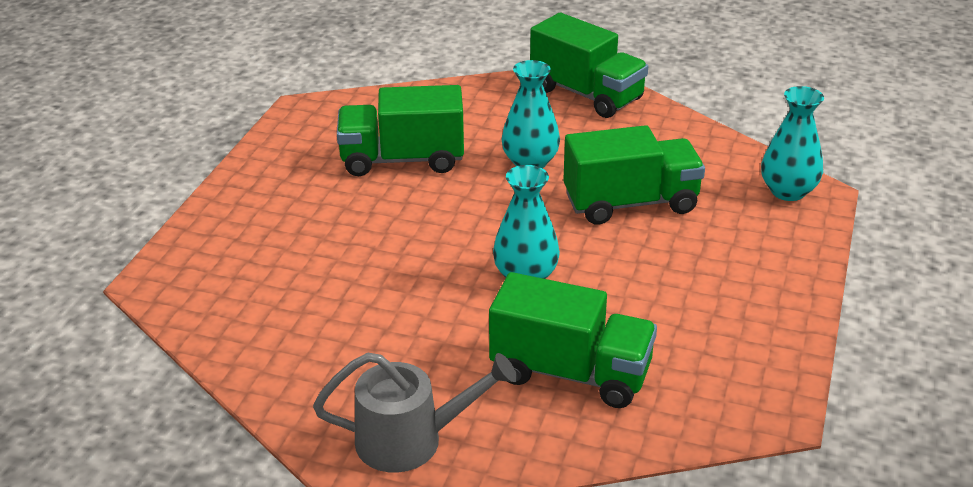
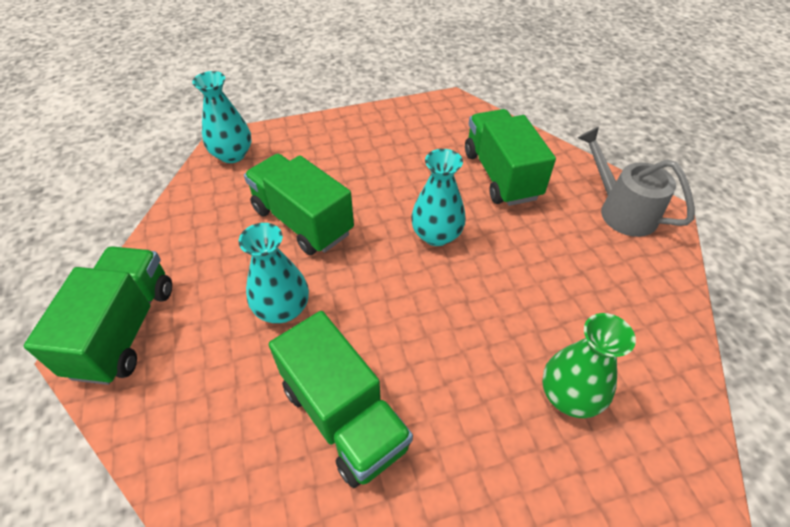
camera: 125 degrees left, 15 degrees up
none -> green vase [542,313,636,418]

